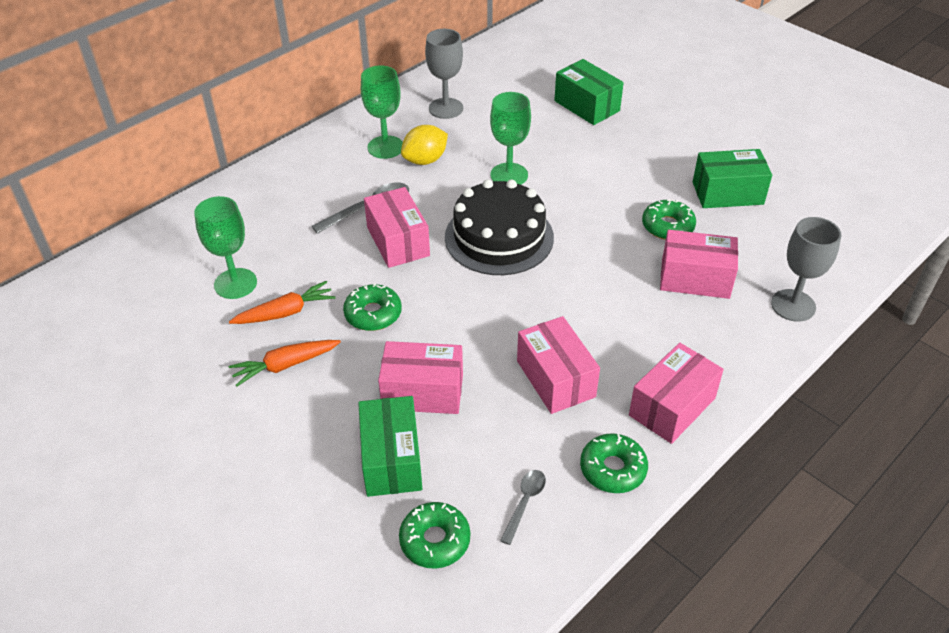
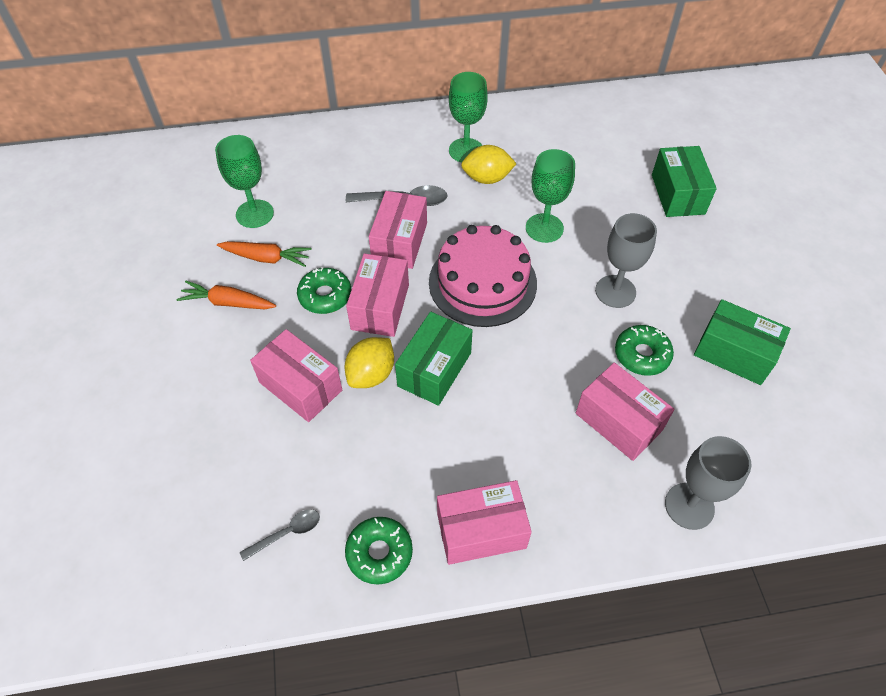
camera: 35 degrees right, 10 degrees up
green box [358,396,422,497] -> green box moved to [395,312,473,406]
green donut [399,502,470,569] -> none
grey goblet [425,29,463,119] -> grey goblet moved to [595,213,657,308]
black cake [445,179,554,275] -> pink cake [429,225,537,327]
pink box [517,316,600,414] -> pink box moved to [346,253,409,337]
none -> yellow lemon [345,337,394,388]

